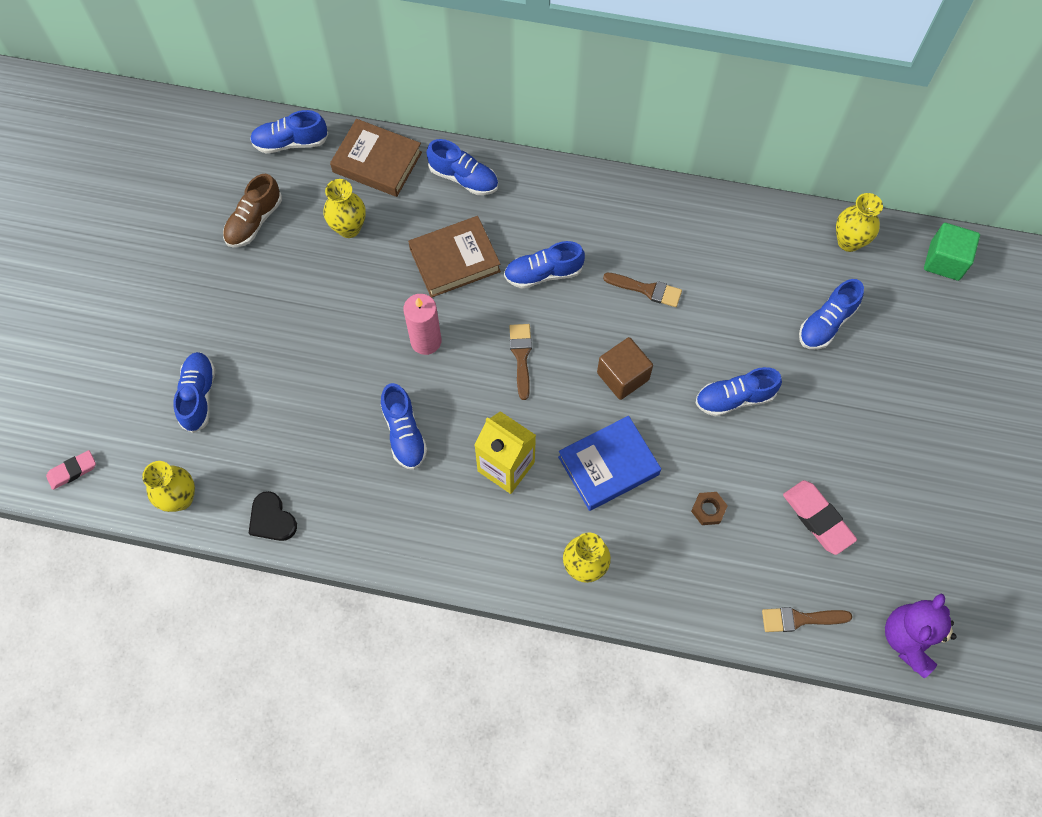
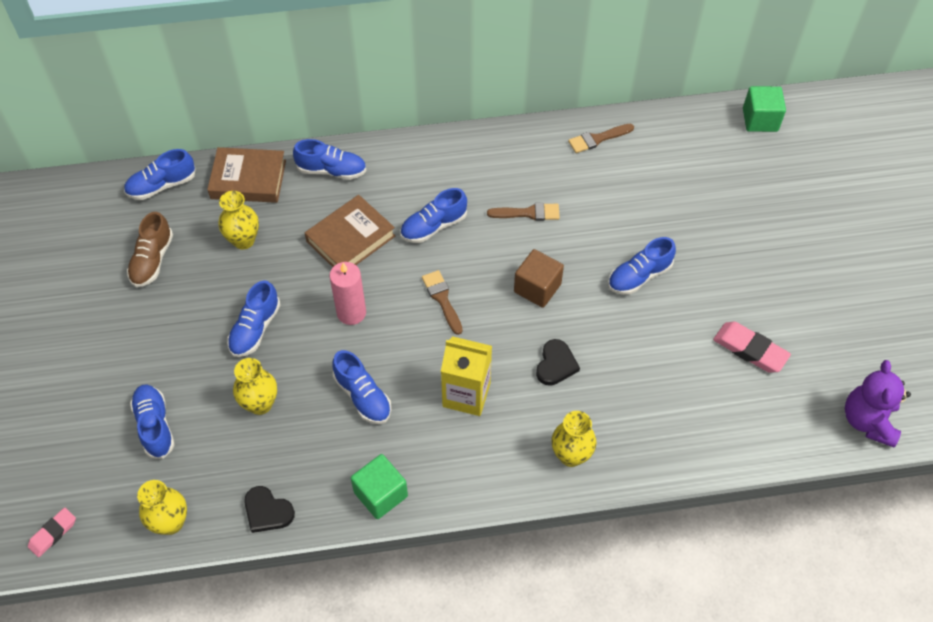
camera: 20 degrees left, 10 degrees down
blue book [558,416,661,511] -> black heart [536,339,580,386]
brown nut [691,492,728,525] -> none
brown brush [762,607,852,632] -> brown brush moved to [568,124,634,153]
blue shoe [799,279,864,350] -> blue shoe moved to [227,280,281,357]
yellow vase [836,193,883,252] -> yellow vase moved to [233,358,277,415]
none -> green cube [351,454,408,519]

